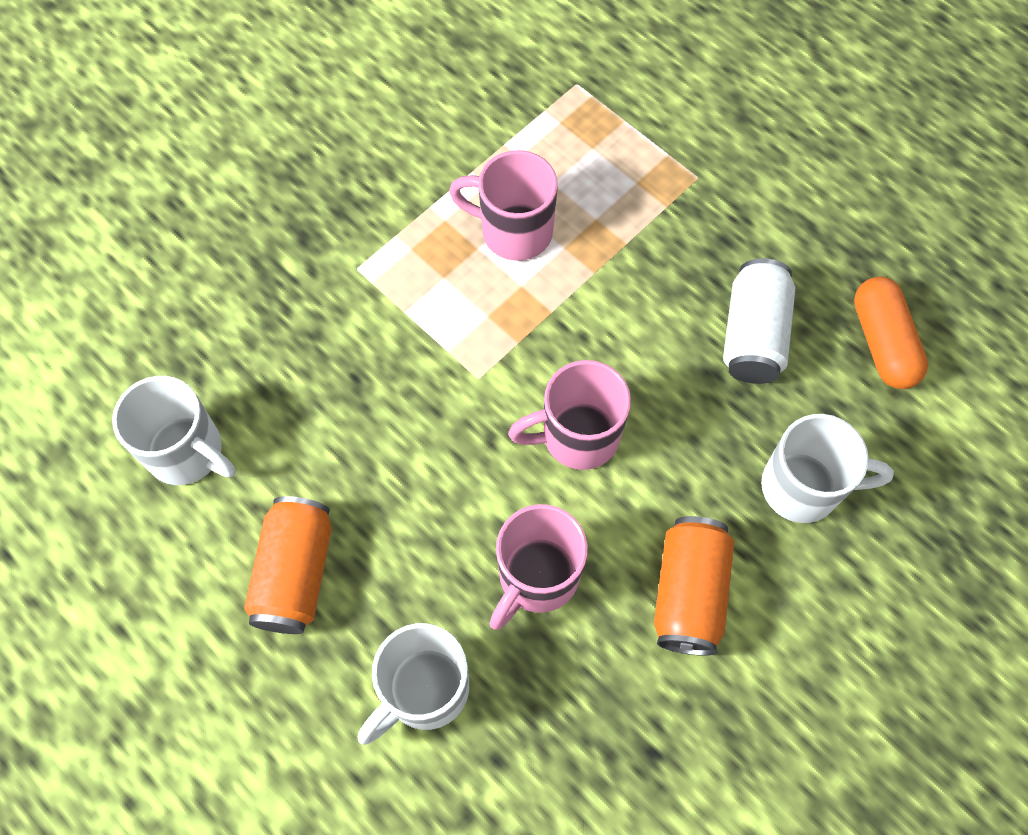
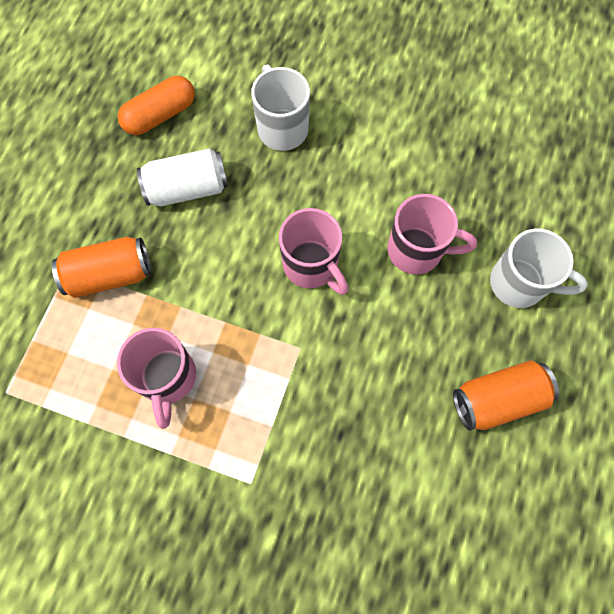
camera: 115 degrees left, 5 degrees up
white mug [112,376,235,485] -> none
orange can [654,516,734,656] -> orange can moved to [52,237,152,298]

